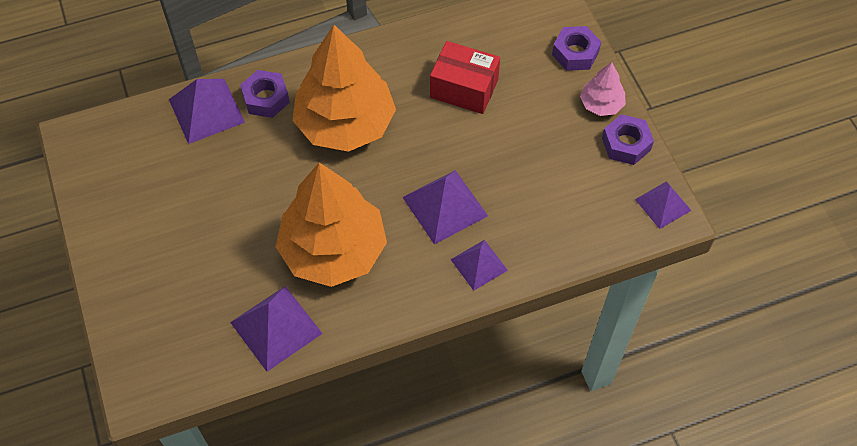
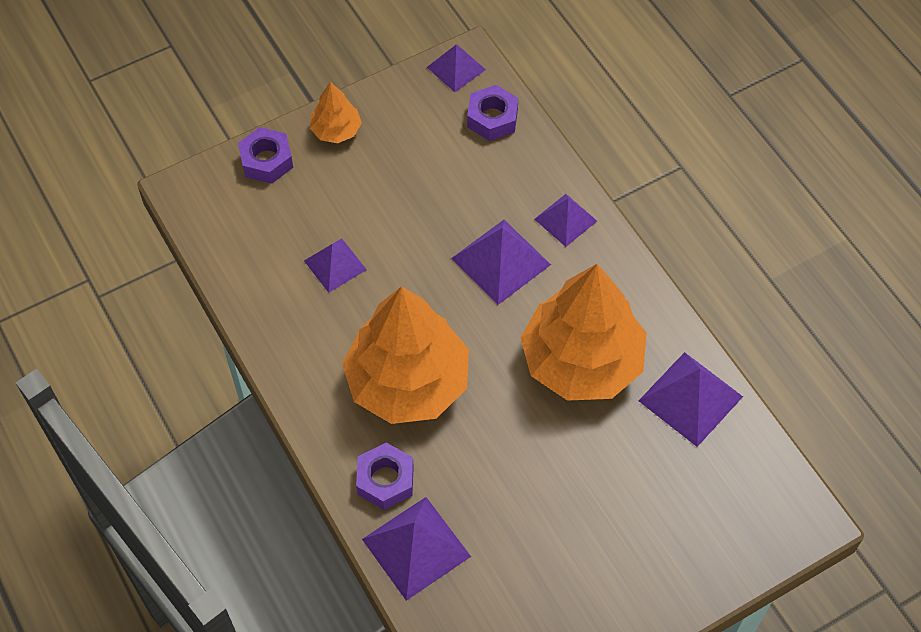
camera: 100 degrees left, 0 degrees up
red box [430,41,500,114] -> purple pyramid [304,238,367,293]
pink tree [580,62,626,116] -> orange tree [310,82,362,143]
purple nut [602,114,654,165] -> purple nut moved to [467,85,519,141]

